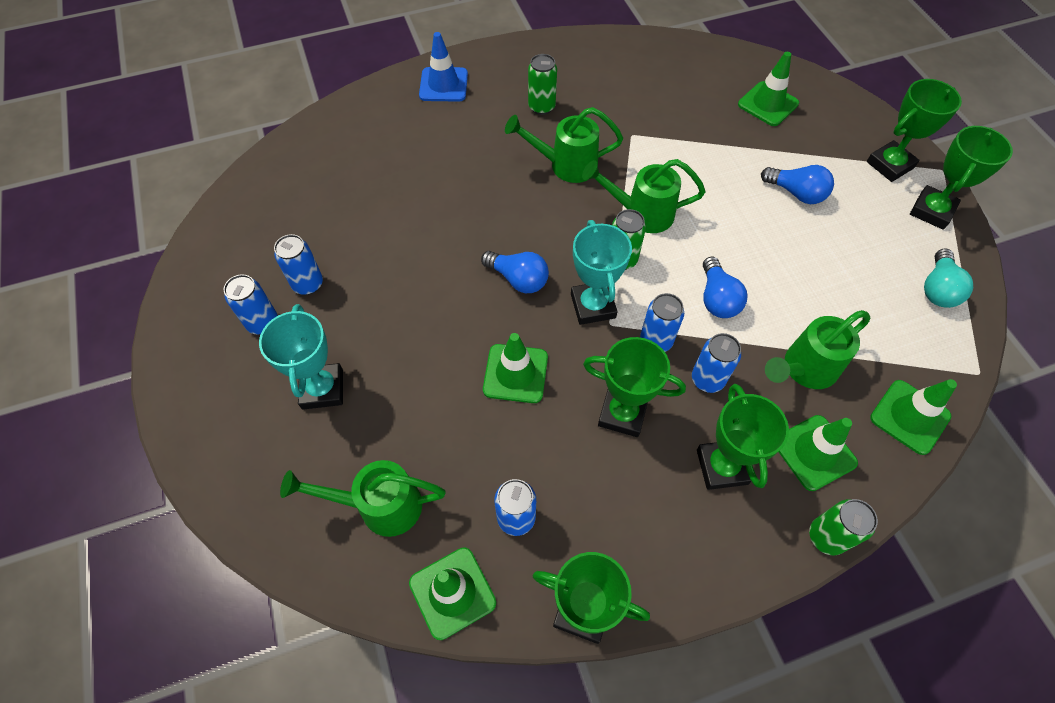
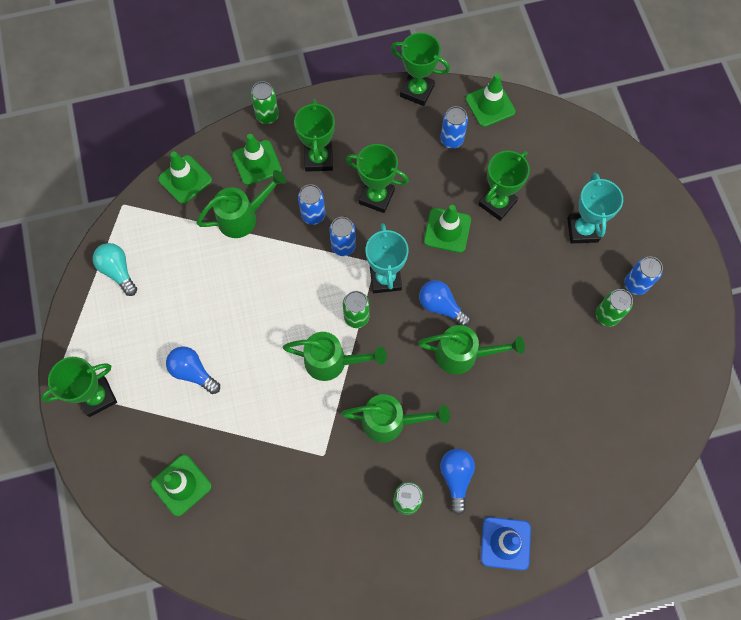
camera: 175 degrees left, 10 degrees up
blue can [274,234,323,295] -> green can [596,289,633,326]
green watering can [280,460,446,537] -> green watering can moved to [418,325,525,374]
blue light bulb [703,256,747,318] -> blue light bulb moved to [440,449,475,515]
green trophy [910,126,1013,230] -> green trophy moved to [478,151,530,221]
turquoise light bulb [924,249,973,308] -> turquoise light bulb turned 60 degrees counterclockwise [93,243,137,296]

